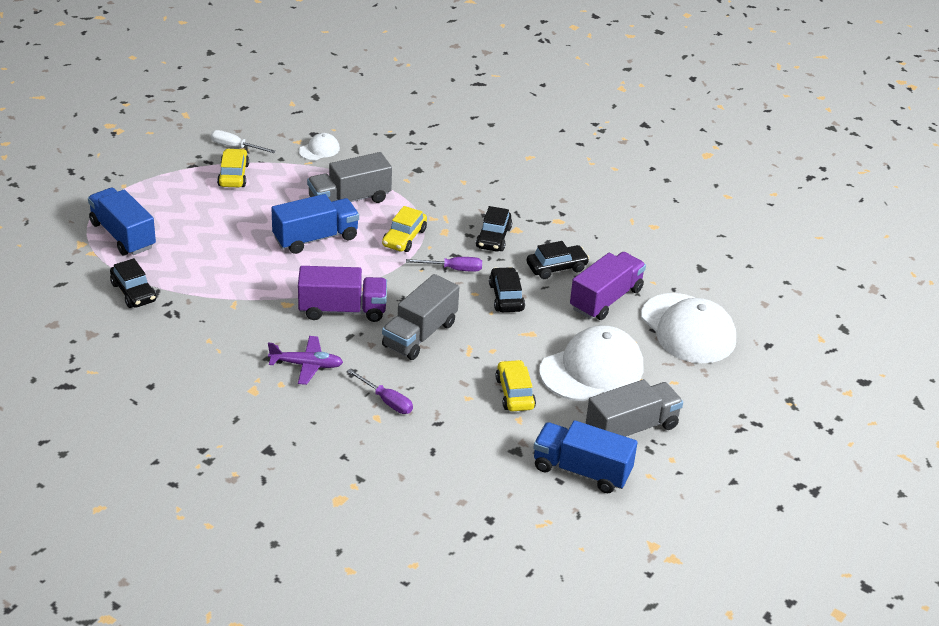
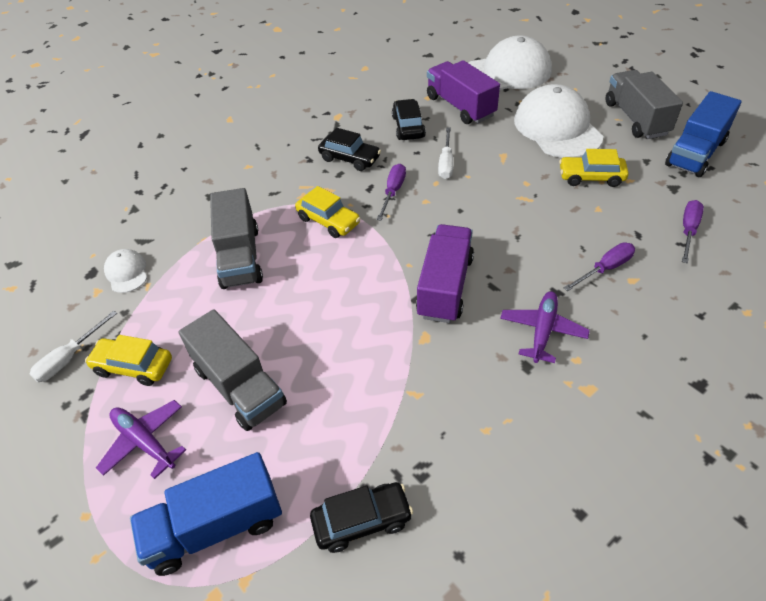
camera: 70 degrees left, 10 degrees up
blue truck [271,194,359,254] -> none
grey truck [382,274,459,360] -> grey truck moved to [178,309,287,431]
black car [489,267,525,312] -> white screwdriver [438,128,453,179]
none -> purple plane [96,400,186,479]
none -> purple screwdriver [682,200,704,263]

